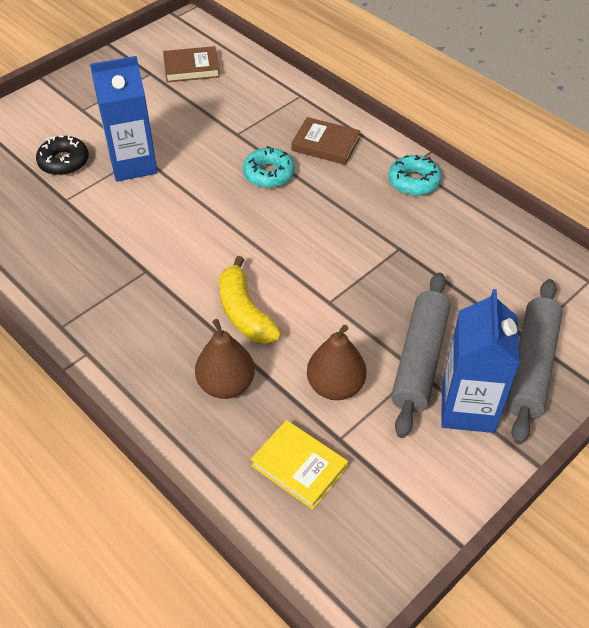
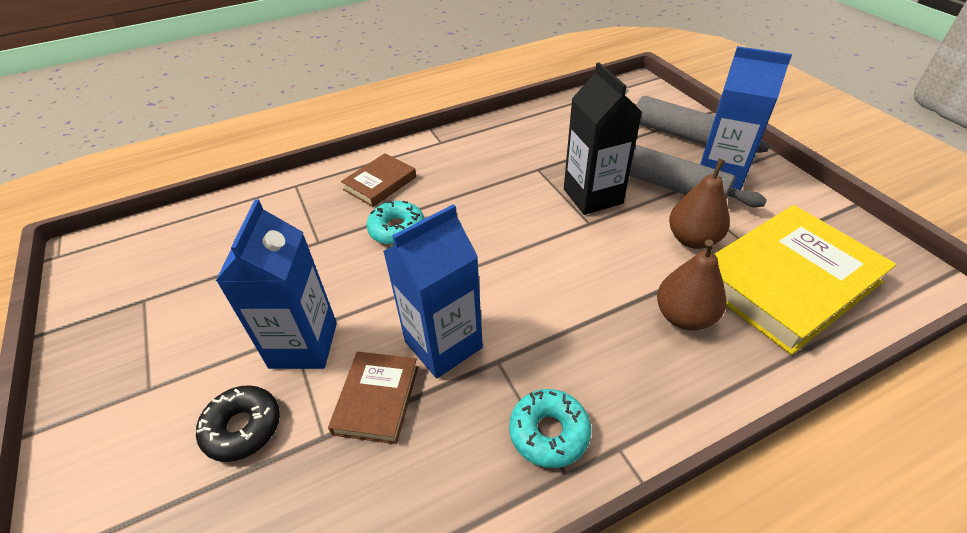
camera: 70 degrees left, 5 degrees down
brown book [163,46,220,82] -> brown book moved to [328,352,418,444]
yellow banana [219,256,281,344] -> none
yellow book [251,420,348,510] -> yellow book [715,205,897,355], size x1.99
turquoise donut [389,155,442,196] -> turquoise donut moved to [509,389,591,468]
none -> blue carton [383,204,483,378]
none -> black carton [564,63,642,215]

